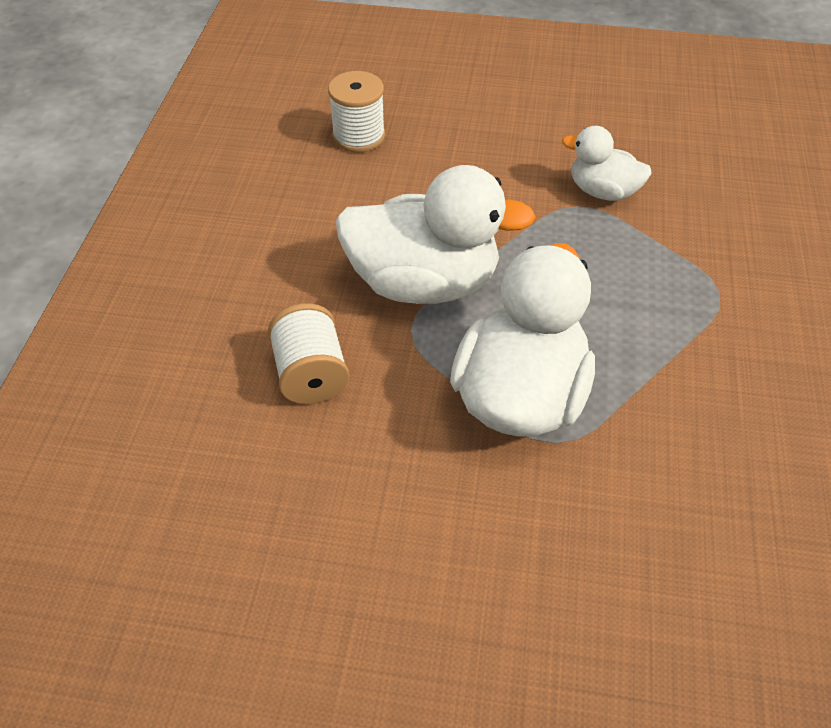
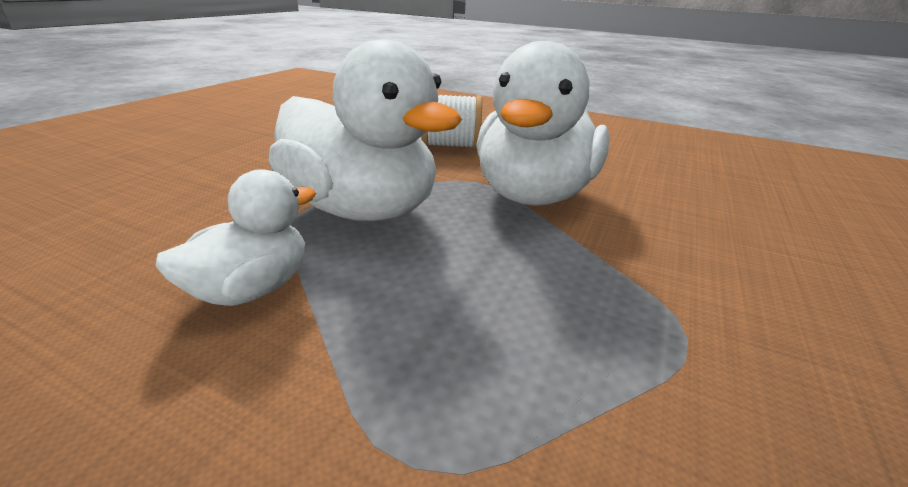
camera: 105 degrees right, 20 degrees down
white spool [328,71,385,153] -> none
white duck [562,126,652,201] -> white duck moved to [156,169,316,306]

